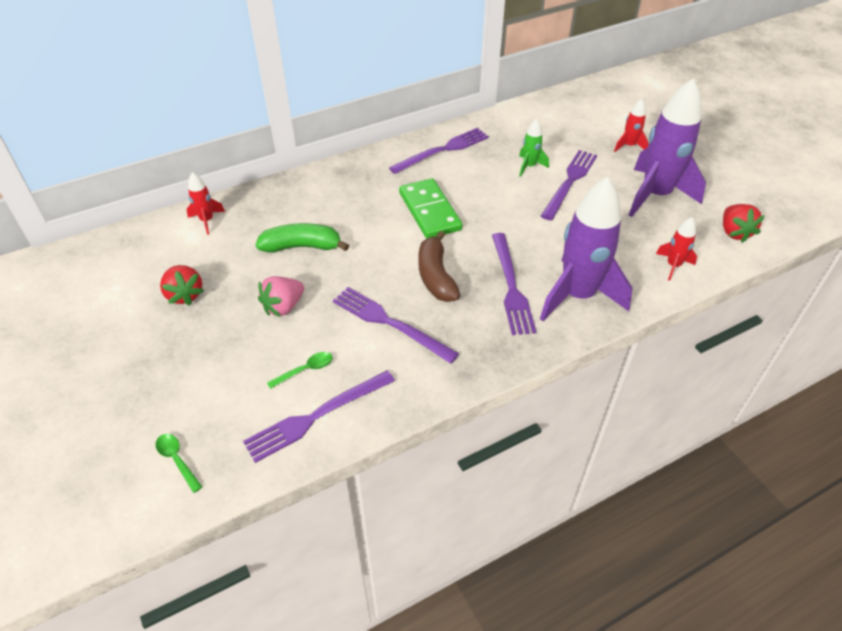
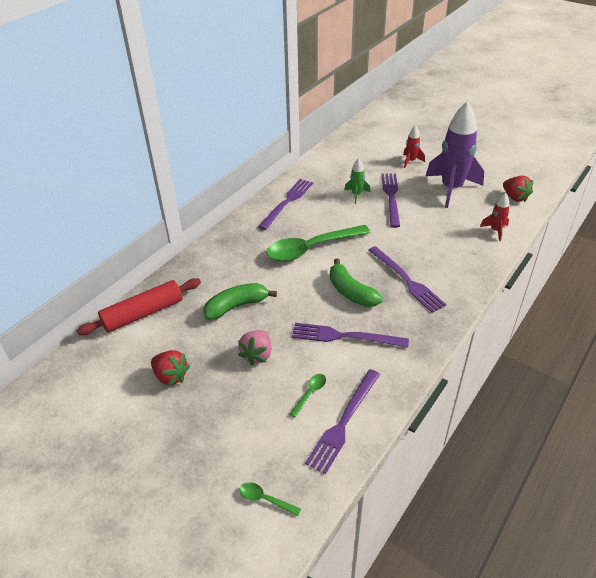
camera: 25 degrees left, 5 degrees down
red rocket [186,172,225,235] -> red rolling pin [77,278,201,335]
green domino [399,178,462,239] -> green spoon [266,225,371,262]
brown banana [418,231,460,302] -> green banana [330,258,383,307]
purple rocket [540,177,632,321] -> none

